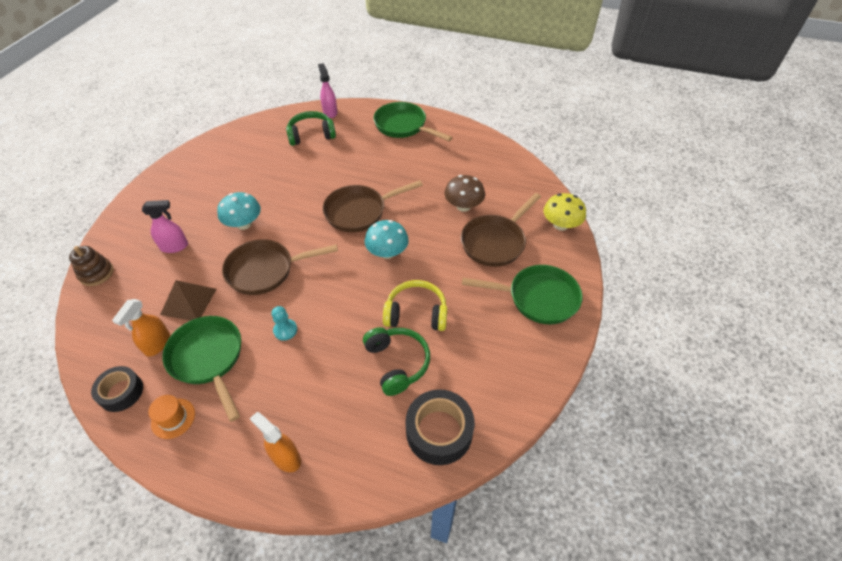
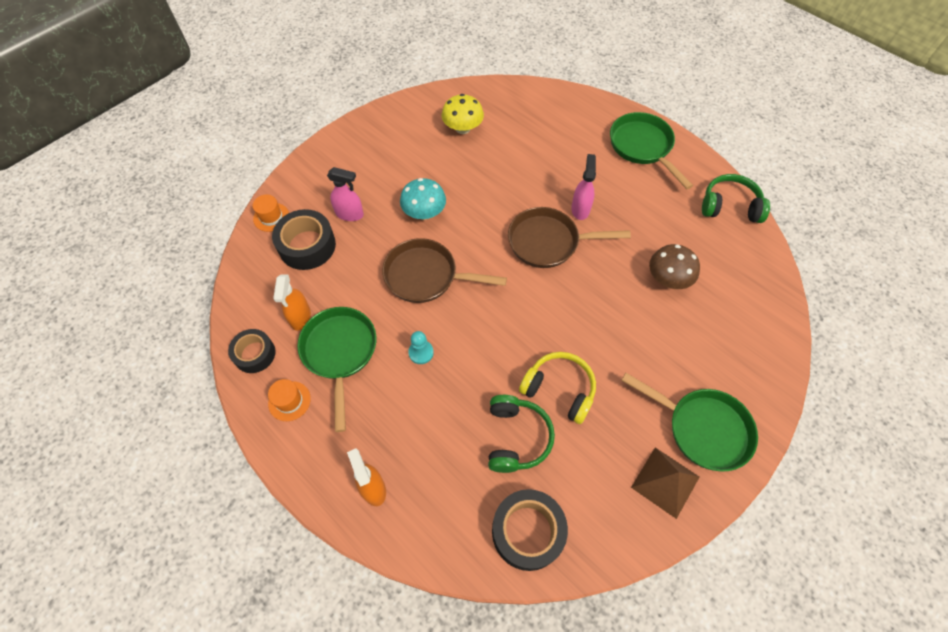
camera: 25 degrees right, 10 degrees up
brown stacking toy [69,246,113,286] -> orange hat [253,195,289,232]
orange spray bottle [112,299,170,357] -> orange spray bottle turned 45 degrees counterclockwise [273,275,311,331]
brown pyramid [160,280,216,321] -> brown pyramid moved to [631,448,699,519]
green headphones [286,111,336,146] -> green headphones moved to [702,174,770,223]
pink spray bottle [318,63,337,118] -> pink spray bottle moved to [571,154,596,220]
turquoise mushroom [365,220,409,259] -> none
brown pan [461,193,541,267] -> none
yellow mushroom [543,193,586,231] -> yellow mushroom moved to [442,94,484,134]
none -> black tape [272,209,336,270]

